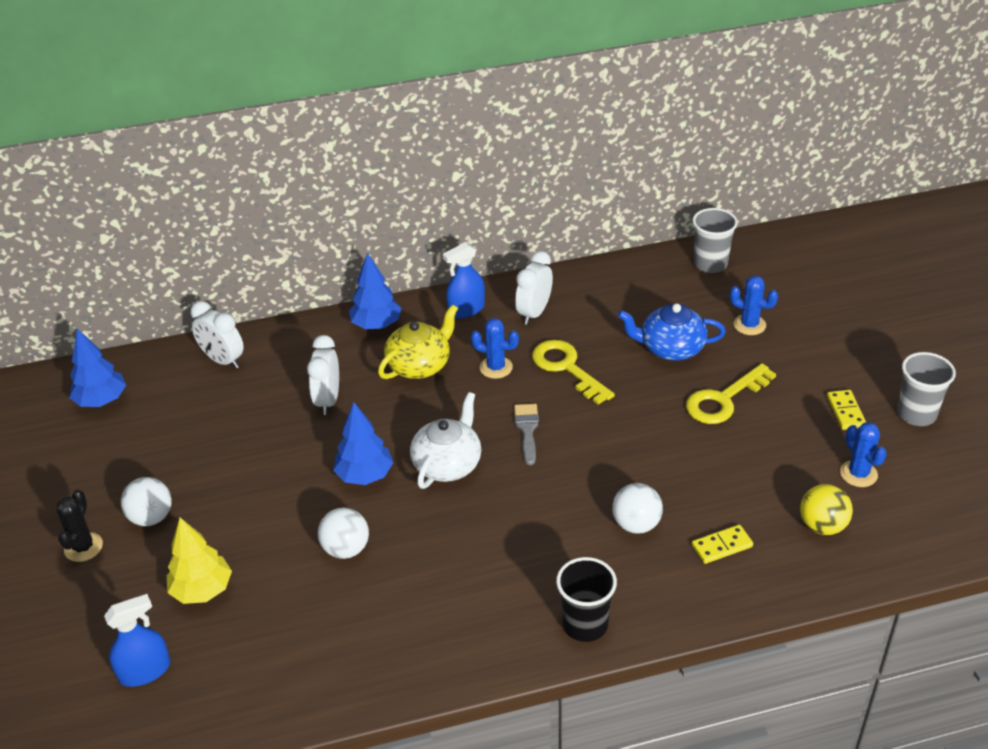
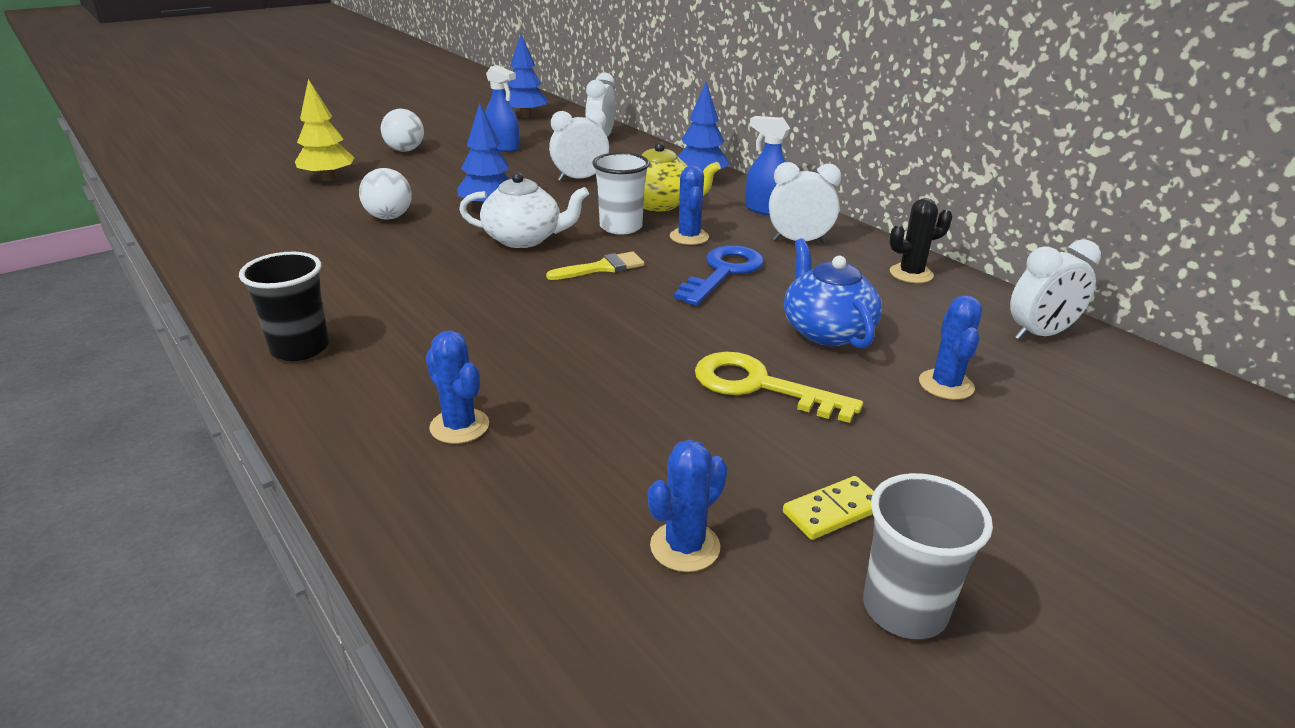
camera: 65 degrees right, 10 degrees down
black cactus [56,490,103,562] -> black cactus moved to [890,198,952,283]
blue spray bottle [104,594,170,687] -> blue spray bottle moved to [485,65,519,152]
grey brush [514,404,539,465] -> yellow brush [546,252,645,280]
yellow key [532,340,615,405] -> blue key [674,245,764,306]
white ball [612,483,663,534] -> none
grey cup [692,208,738,273] -> white clock [1010,240,1101,340]
yellow domino [692,525,753,564] -> blue cactus [426,330,489,444]
yellow ball [800,484,853,535] -> none
none -> white cup [592,152,650,235]

